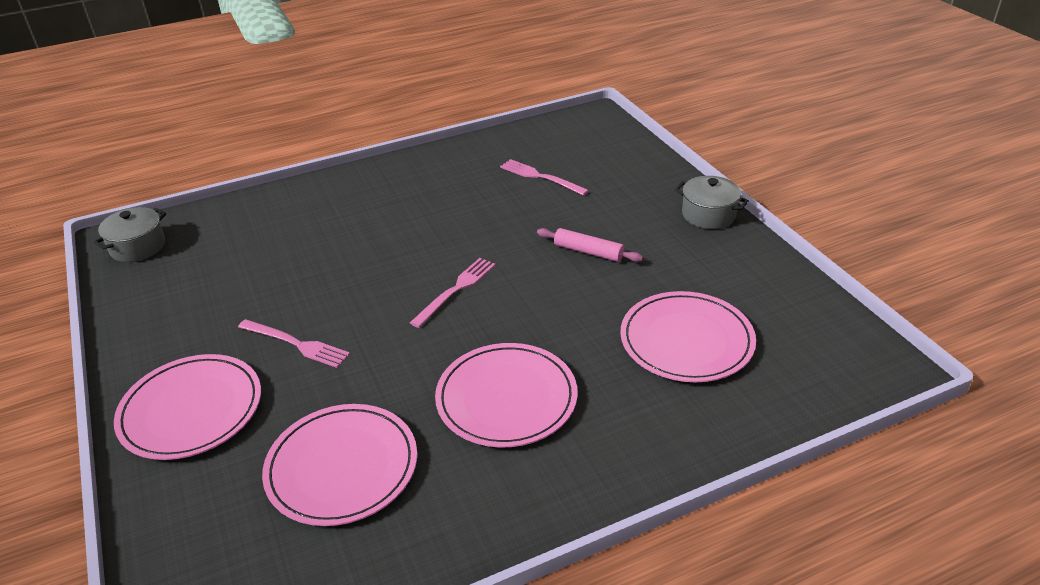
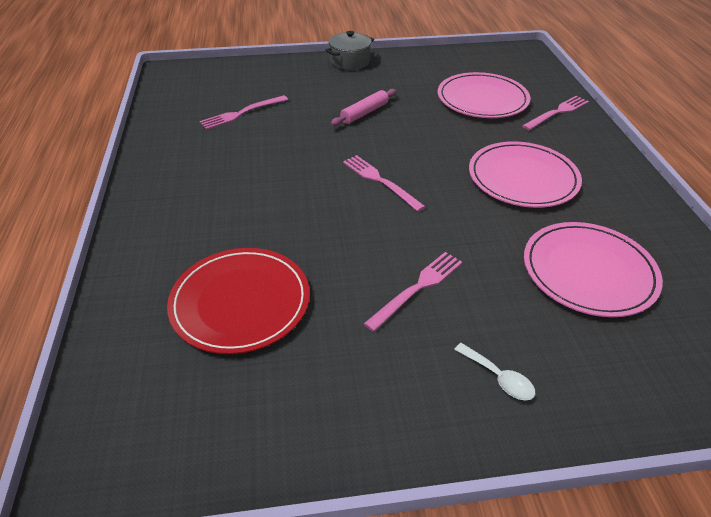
camera: 75 degrees left, 5 degrees up
grey pot [93,207,166,262] -> none
pink plate [114,354,261,460] -> white spoon [454,343,535,401]
none -> red plate [167,248,310,354]
none -> pink fork [522,96,589,130]

